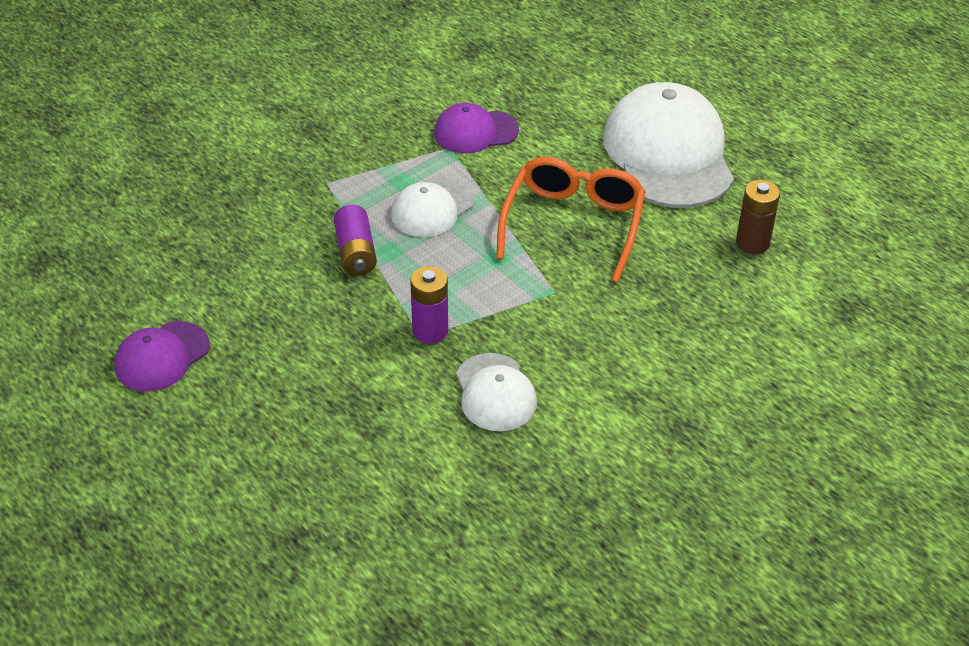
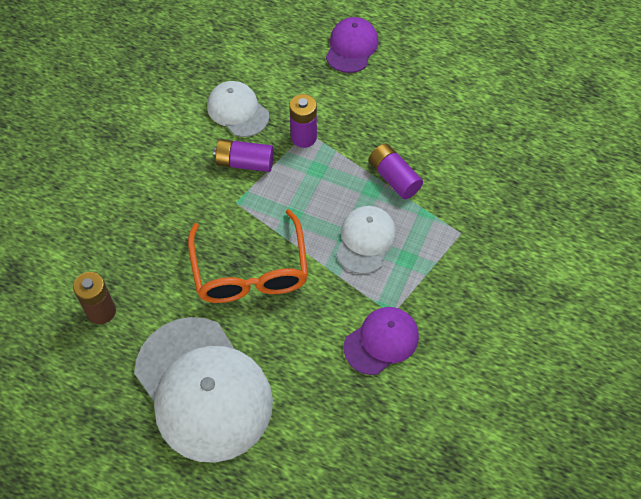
camera: 155 degrees right, 15 degrees up
purple cap [115,321,210,392] -> purple cap moved to [326,17,379,73]
none -> purple battery [213,139,274,172]

